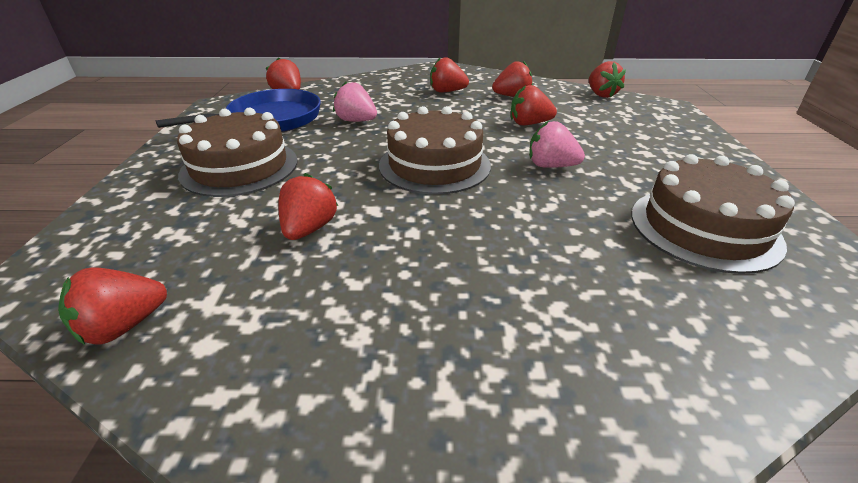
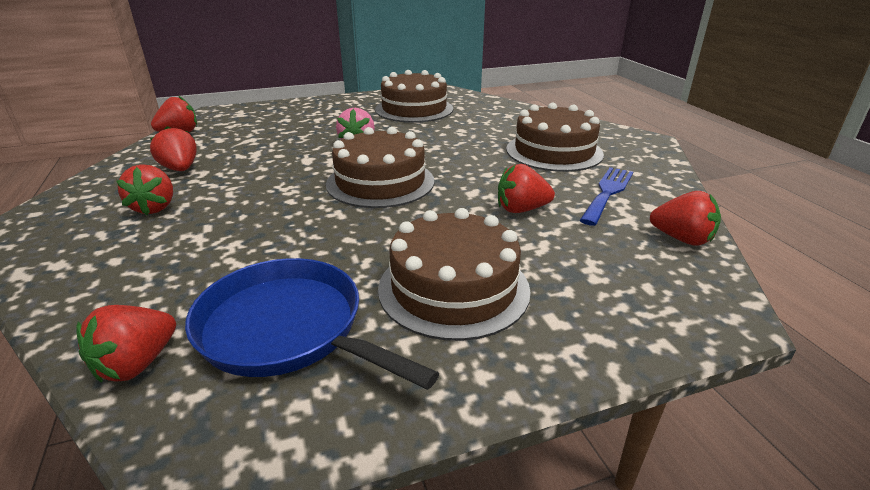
camera: 110 degrees left, 5 degrees down
pink strawberry [333,82,377,122] -> none
red strawberry [511,85,557,126] -> none
none -> brown cake [506,103,604,172]
none -> blue fork [580,167,633,226]

